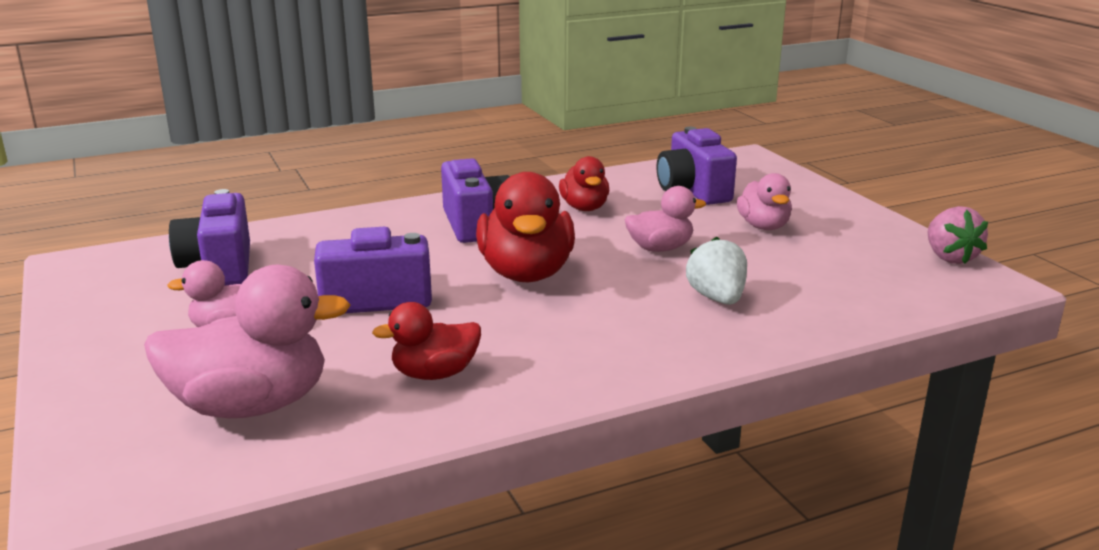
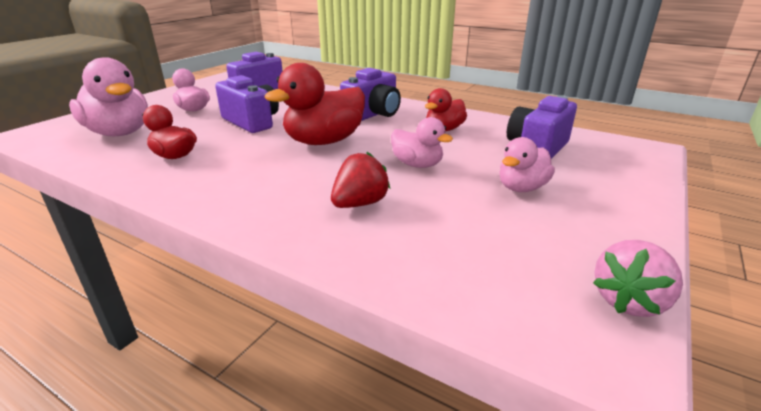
camera: 55 degrees right, 5 degrees up
white strawberry [686,237,747,305] -> red strawberry [331,152,390,208]

